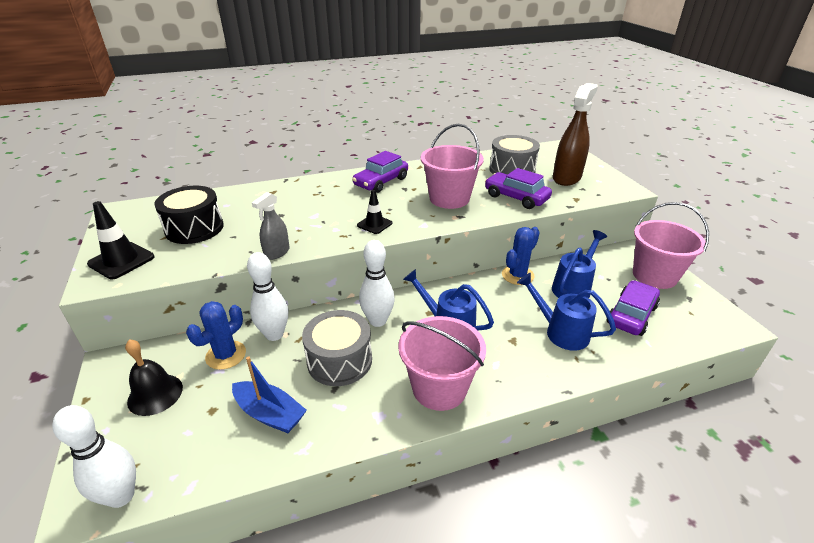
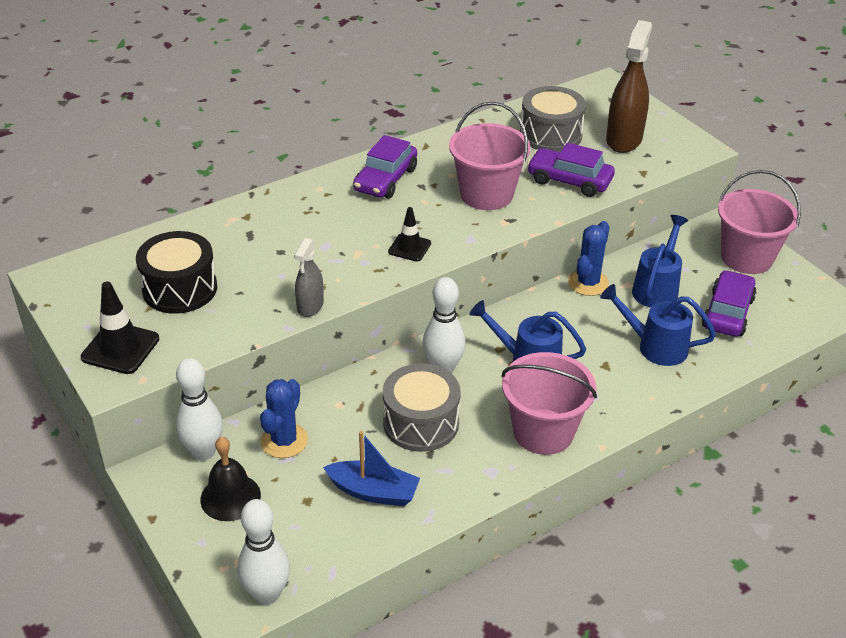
camera: 15 degrees left, 5 degrees up
white bowling pin [247,252,288,341] -> white bowling pin moved to [176,358,223,461]

